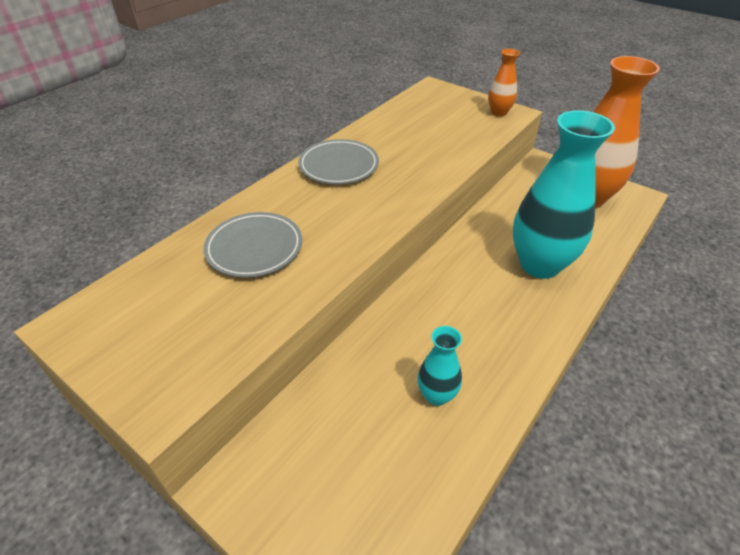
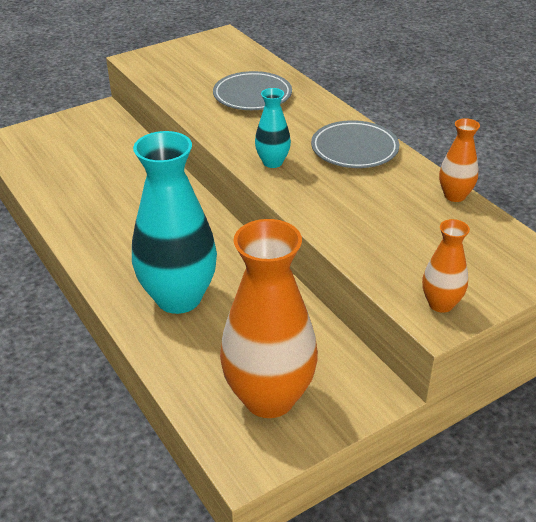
camera: 110 degrees right, 5 degrees down
turquoise vase [418,326,462,406] -> turquoise vase moved to [255,88,291,168]
none -> orange vase [439,118,480,202]

